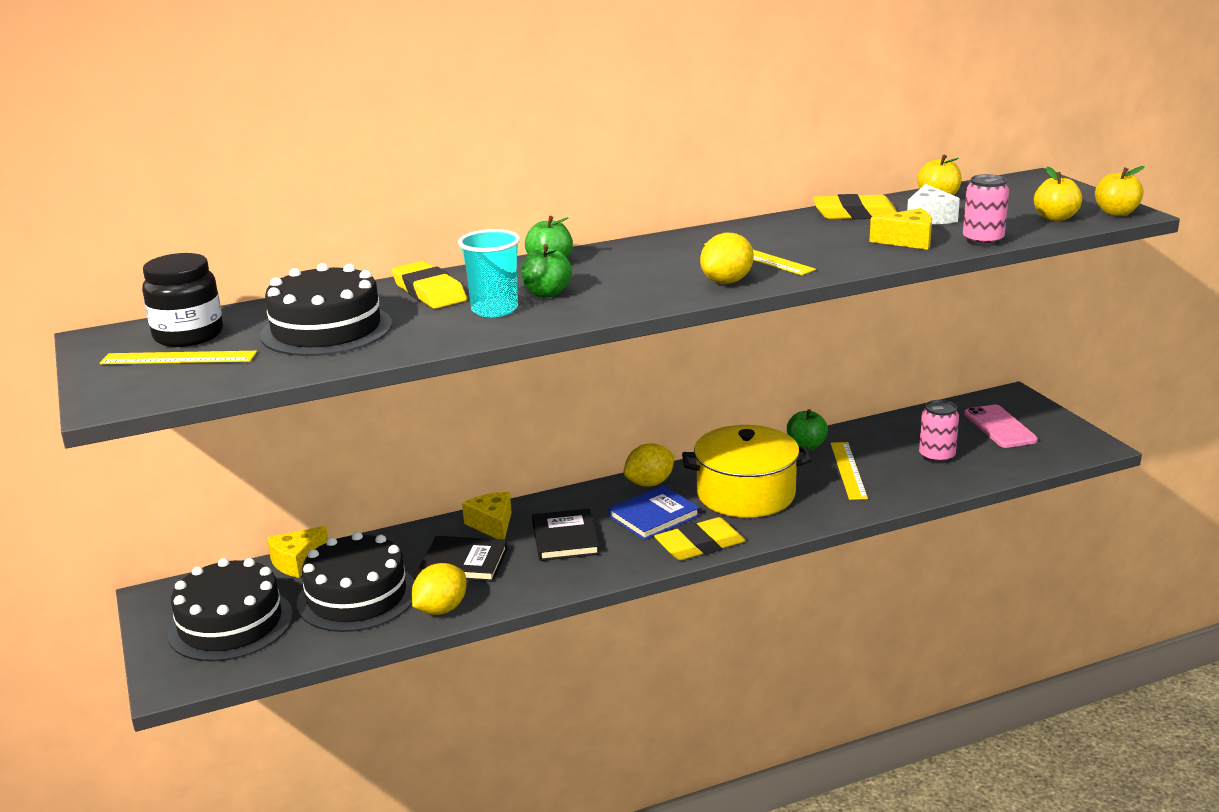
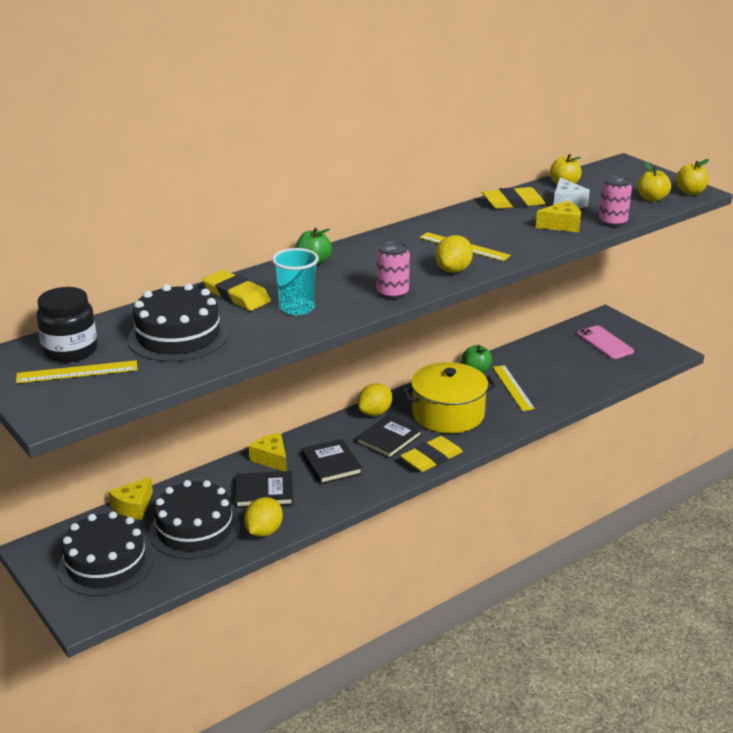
camera: 15 degrees left, 5 degrees up
green apple [521,244,572,297] -> none
blue book [609,486,700,540] -> black book [356,415,422,459]
pink can [919,400,959,463] -> pink can moved to [377,241,410,299]

